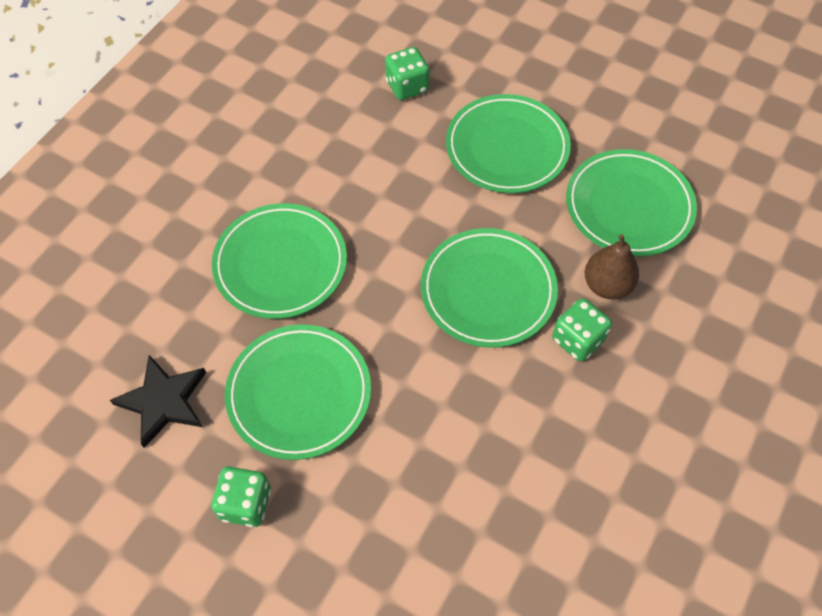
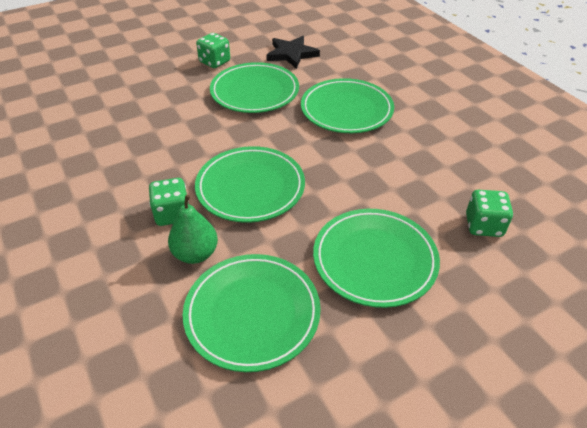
camera: 120 degrees right, 15 degrees down
brown pear [585,234,639,299] -> green pear [168,195,218,264]

